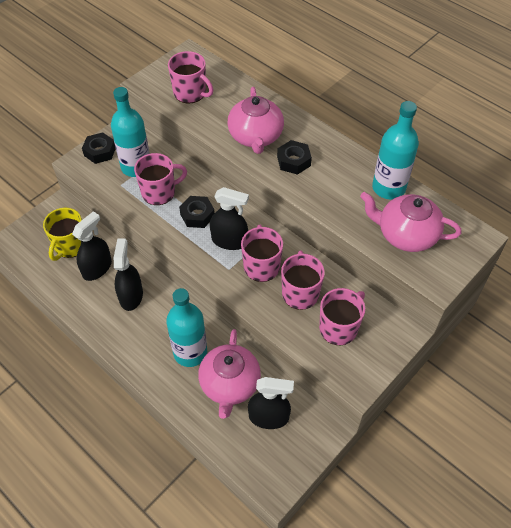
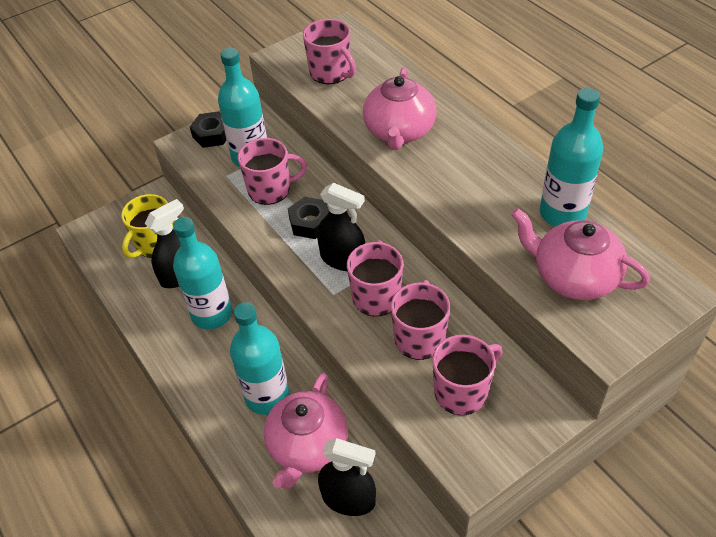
camera: 15 degrees right, 5 degrees down
black spray bottle [114,239,143,311] -> turquoise bottle [173,217,232,330]
black nut [277,140,312,175] -> none

